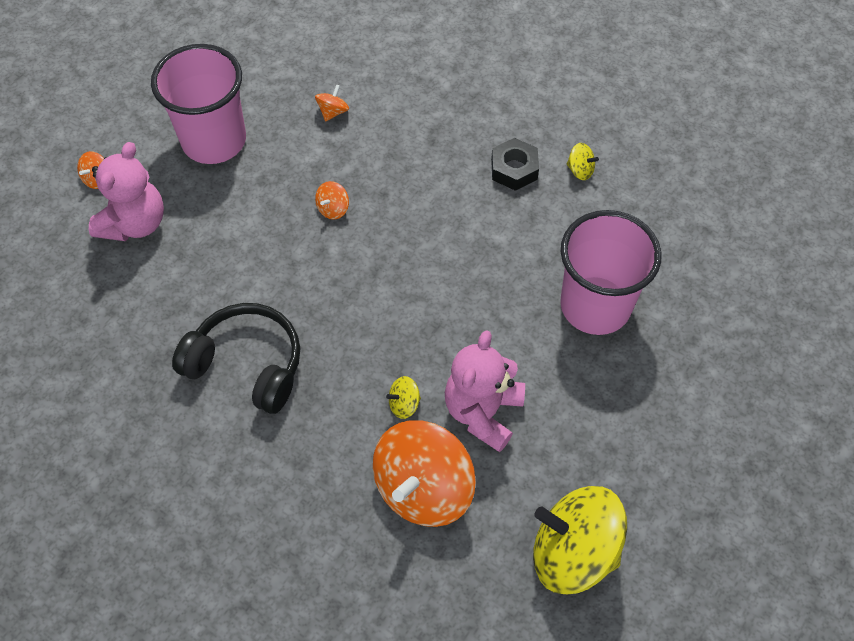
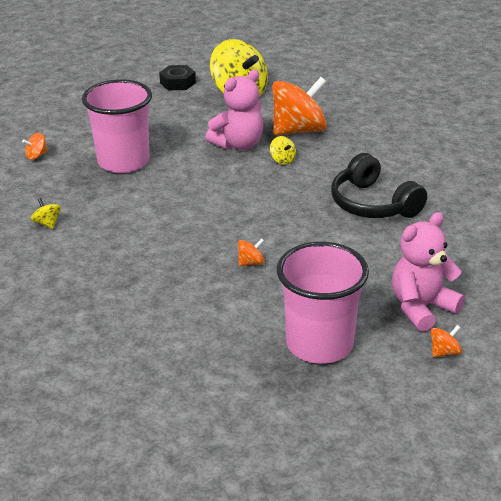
camera: 150 degrees left, 25 degrees down
orange spinning top [315,84,349,121] -> orange spinning top moved to [22,133,48,160]
yellow spinning top [386,376,421,419] -> yellow spinning top turned 45 degrees clockwise [270,136,296,165]
black nut [491,138,539,191] -> black nut moved to [159,65,196,90]

